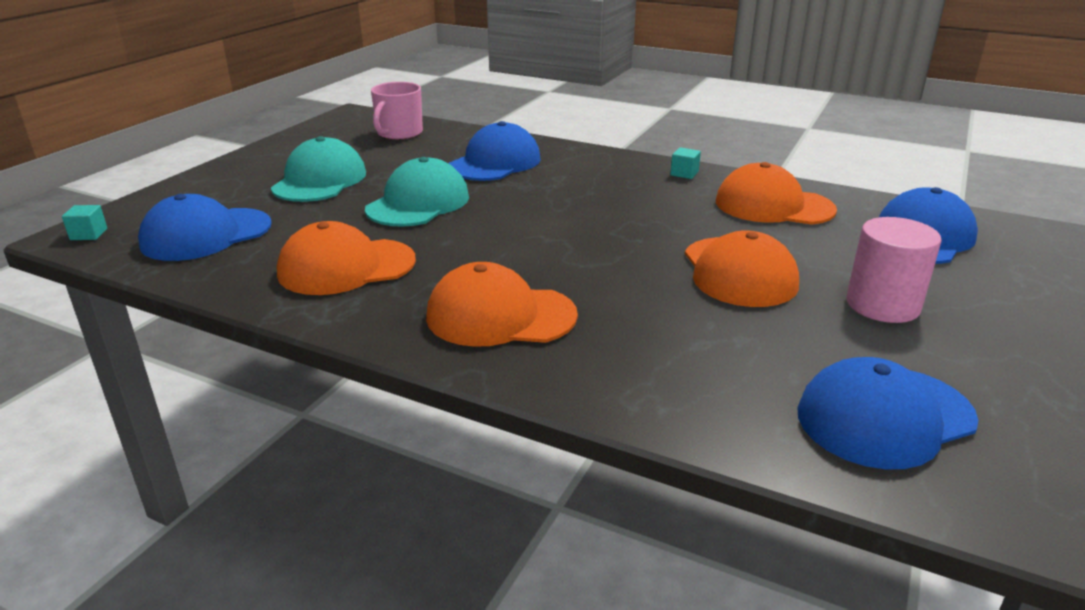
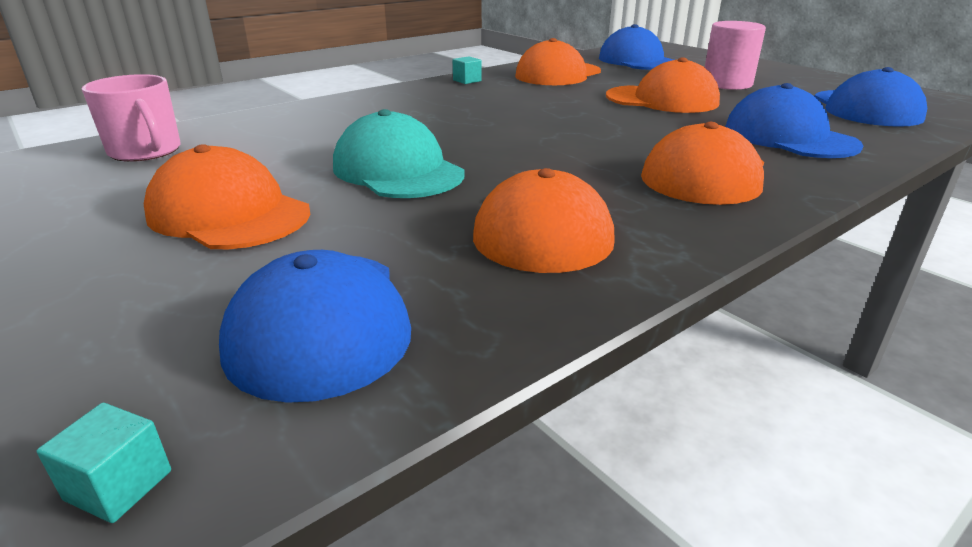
camera: 65 degrees left, 0 degrees up
turquoise cap [271,136,366,202] -> orange cap [144,144,310,249]
blue cap [449,121,541,181] -> blue cap moved to [725,83,863,158]

